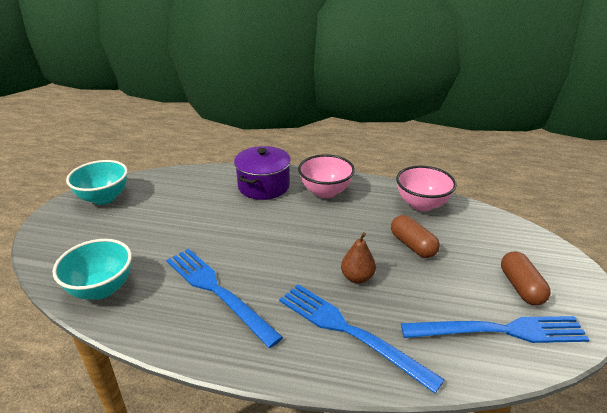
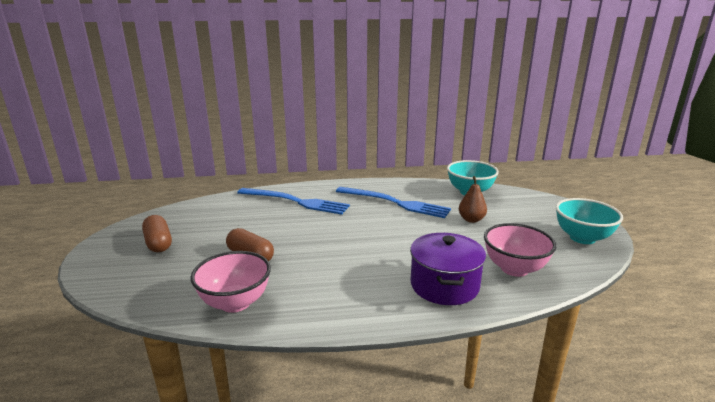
camera: 160 degrees right, 10 degrees down
pink bowl [298,154,355,198] -> pink bowl moved to [484,223,557,277]
brown pear [341,232,376,284] -> brown pear moved to [459,176,487,223]
blue fork [401,316,590,343] -> none

